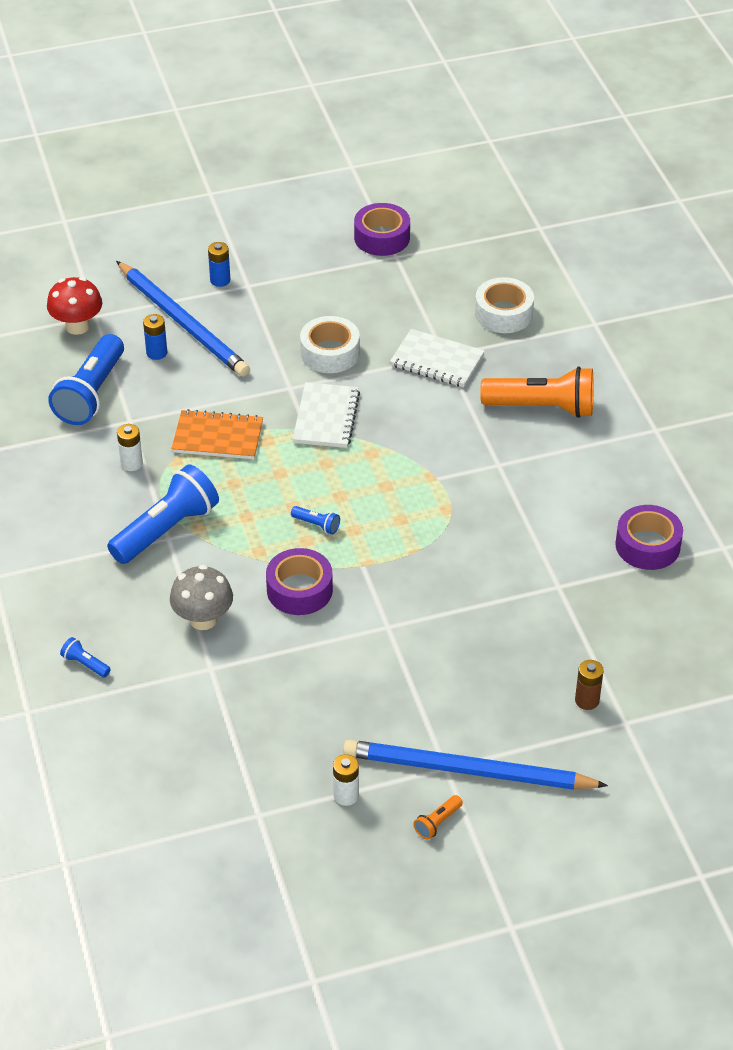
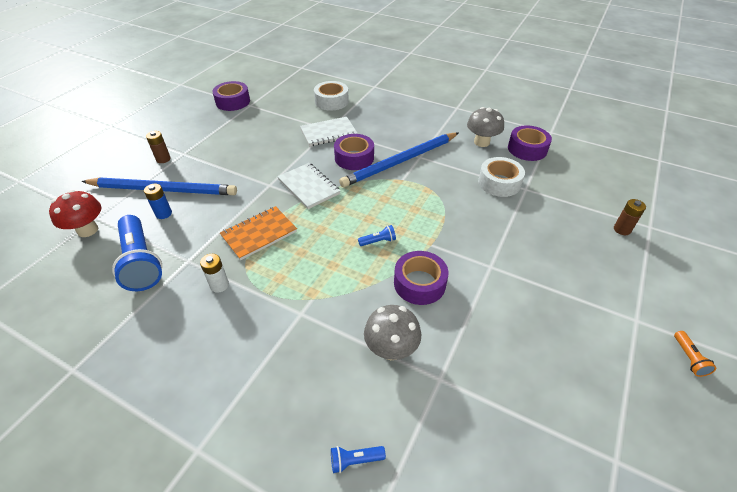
camera: 45 degrees left, 0 degrees up
blue flashlight [107,464,219,564] -> none
blue battery [208,242,230,287] -> brown battery [146,131,171,163]
white tape [300,316,360,373] -> white tape moved to [478,157,525,197]
white battery [333,754,359,806] -> none
blue pencil [343,740,608,790] -> blue pencil moved to [339,133,459,187]
orange flashlight [480,366,594,418] -> none
none -> purple tape [334,134,374,170]
none -> grey mushroom [467,107,504,147]

